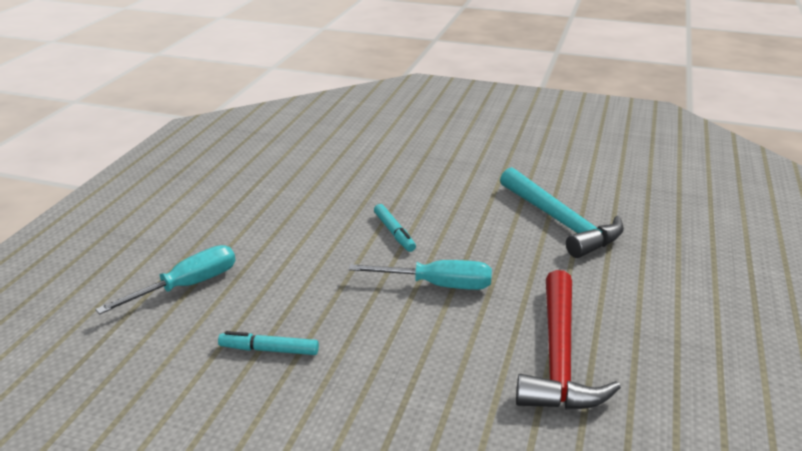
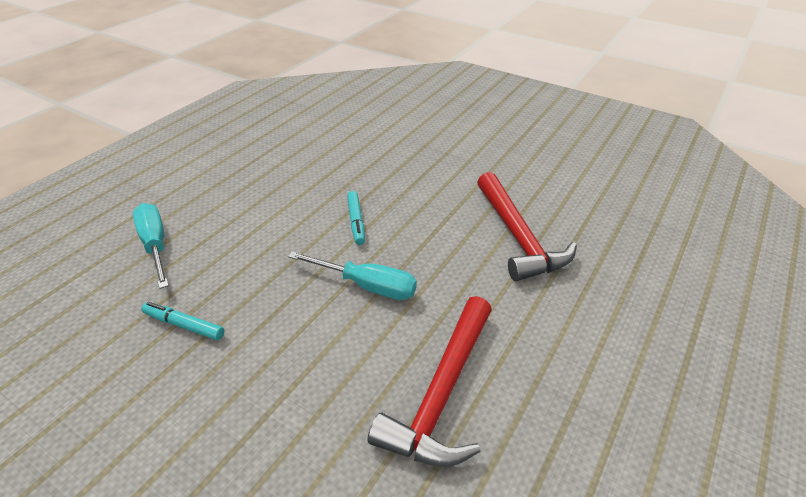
camera: 15 degrees right, 10 degrees up
turquoise screwdriver [95,245,236,314] -> turquoise screwdriver turned 90 degrees counterclockwise [133,203,169,289]
turquoise hammer [500,167,624,258] -> red hammer [477,172,577,281]

